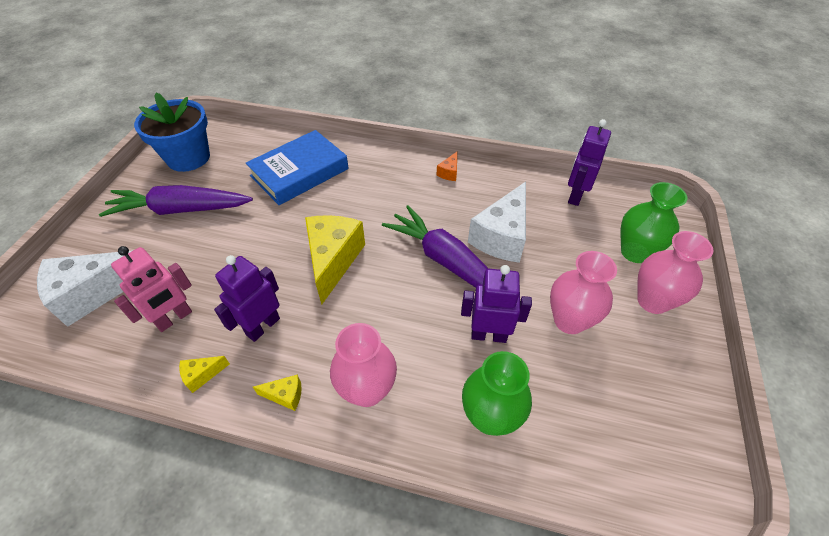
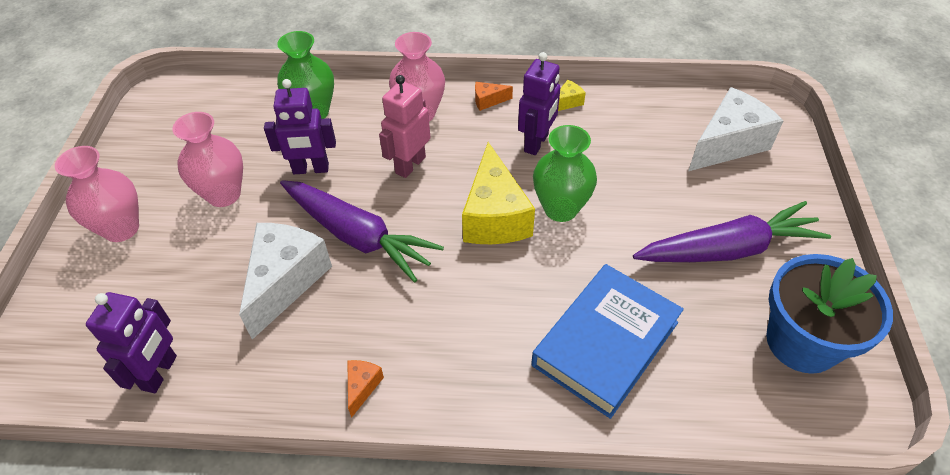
camera: 170 degrees right, 0 degrees up
pink robot [111,246,192,332] -> pink robot moved to [379,75,431,178]
yellow cheese [253,374,301,411] -> orange cheese [475,82,513,111]
green vase [620,182,687,263] -> green vase moved to [533,125,597,222]

